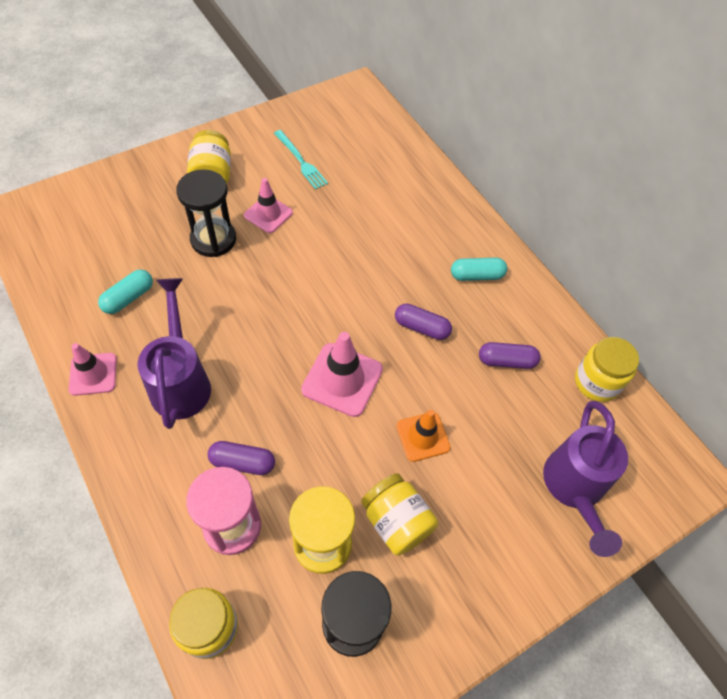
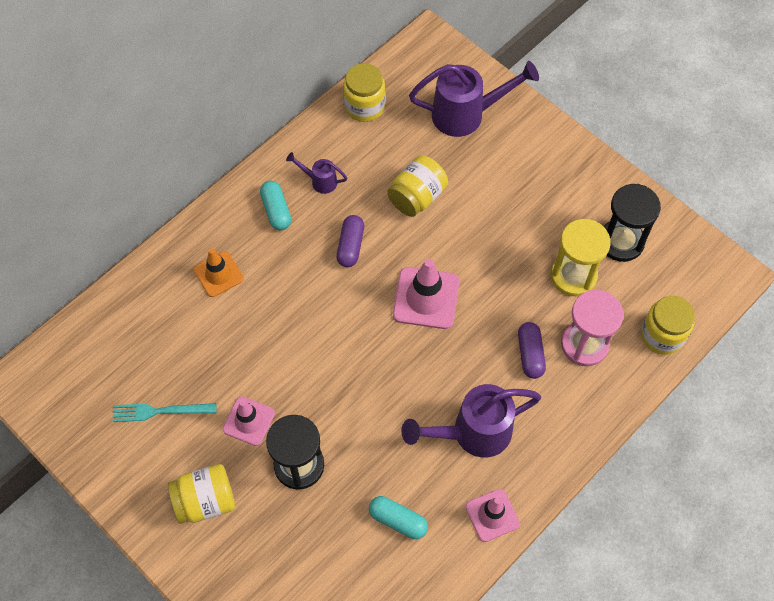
camera: 100 degrees left, 5 degrees up
turquoise fork [274,130,328,190] -> turquoise fork turned 135 degrees counterclockwise [112,403,217,422]
yellow jar [361,473,438,556] -> yellow jar moved to [387,155,448,217]
orange traffic cone [397,410,451,462] -> orange traffic cone moved to [194,248,244,297]
purple capsule [479,342,541,369] -> none
none -> purple watering can [286,152,347,194]

